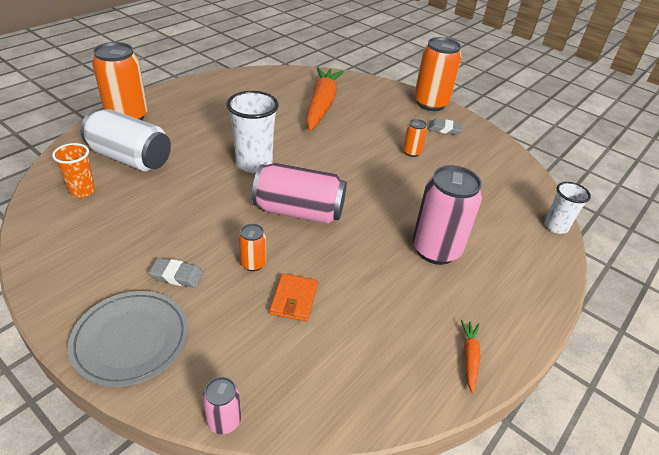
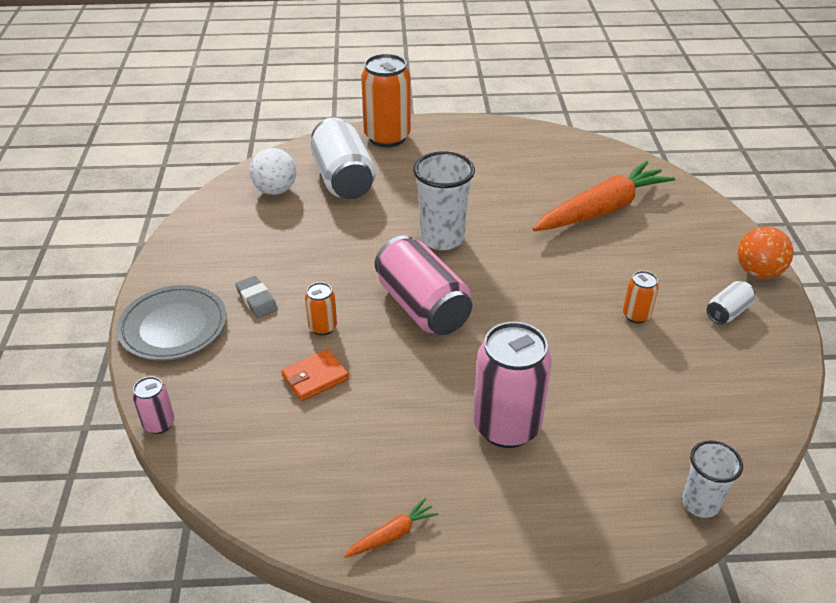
camera: 50 degrees right, 0 degrees up
orange cup [52,143,95,198] -> white ball [249,148,296,195]
orange can [414,37,462,111] -> orange ball [737,227,794,279]
grey eraser [428,119,463,135] -> white can [707,281,755,324]

